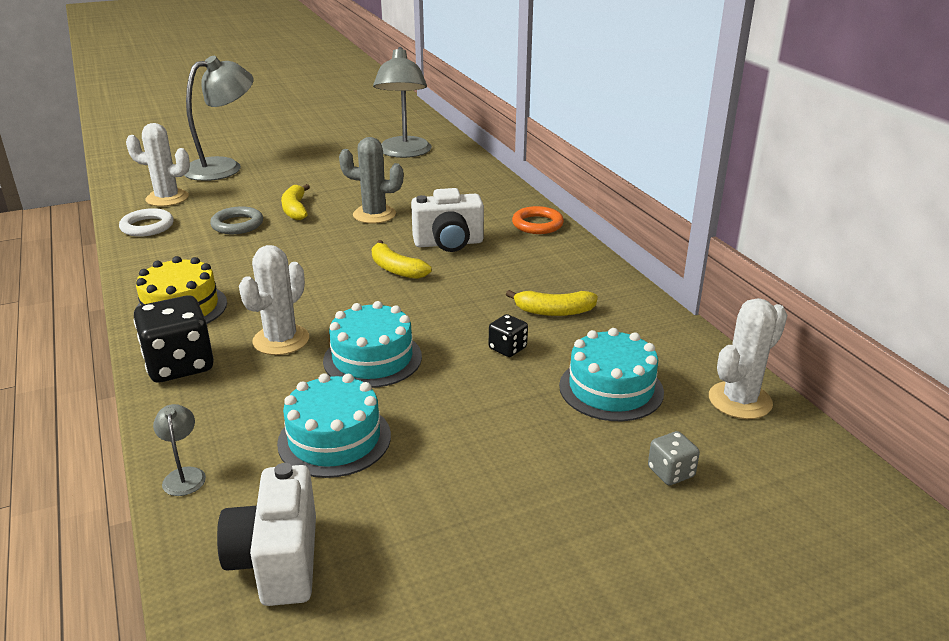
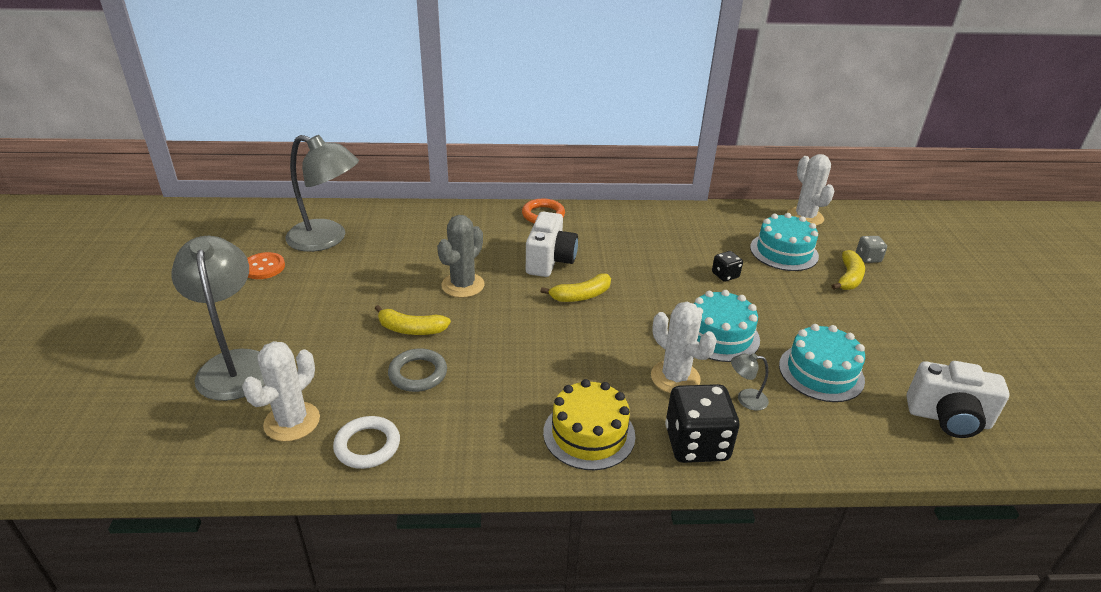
camera: 70 degrees left, 5 degrees up
grey lamp [153,404,206,496] -> grey lamp moved to [731,353,769,410]
yellow banana [506,290,598,316] -> yellow banana moved to [832,250,865,290]
none -> orange button [247,252,285,279]

